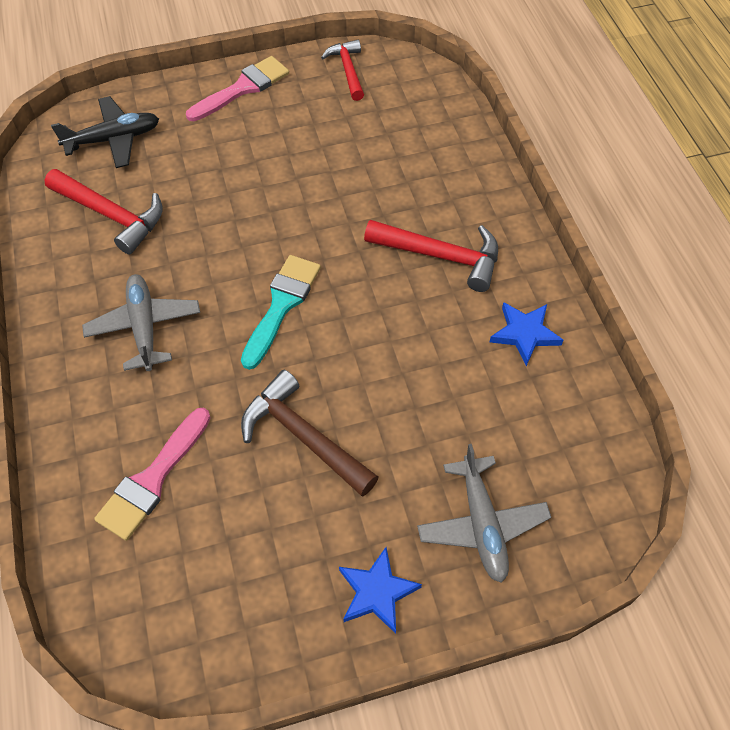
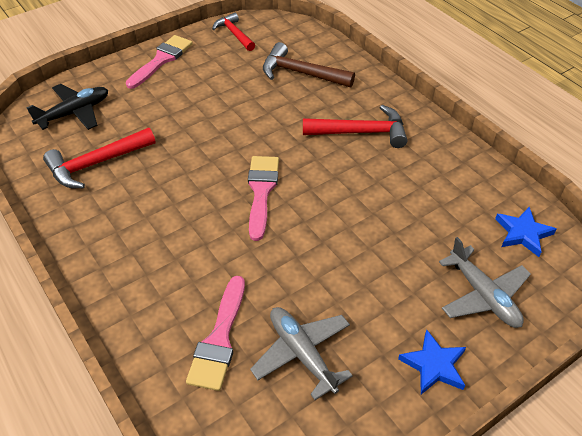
camera: 20 degrees left, 10 degrees down
red hammer [44,169,162,255] -> red hammer turned 135 degrees clockwise [43,128,156,188]
grey plane [82,274,200,371] -> grey plane moved to [250,307,353,400]
turquoise brush [241,255,321,370] -> pink brush [248,156,279,241]
brown hammer [241,370,379,497] -> brown hammer moved to [263,42,355,87]
blue star [490,302,563,366] -> blue star moved to [495,207,557,257]

